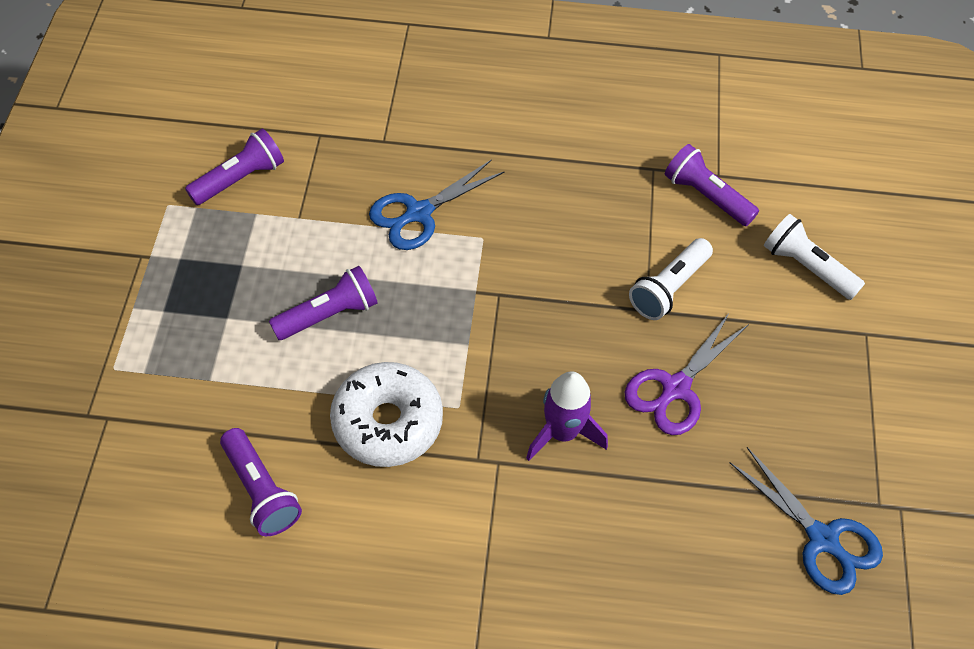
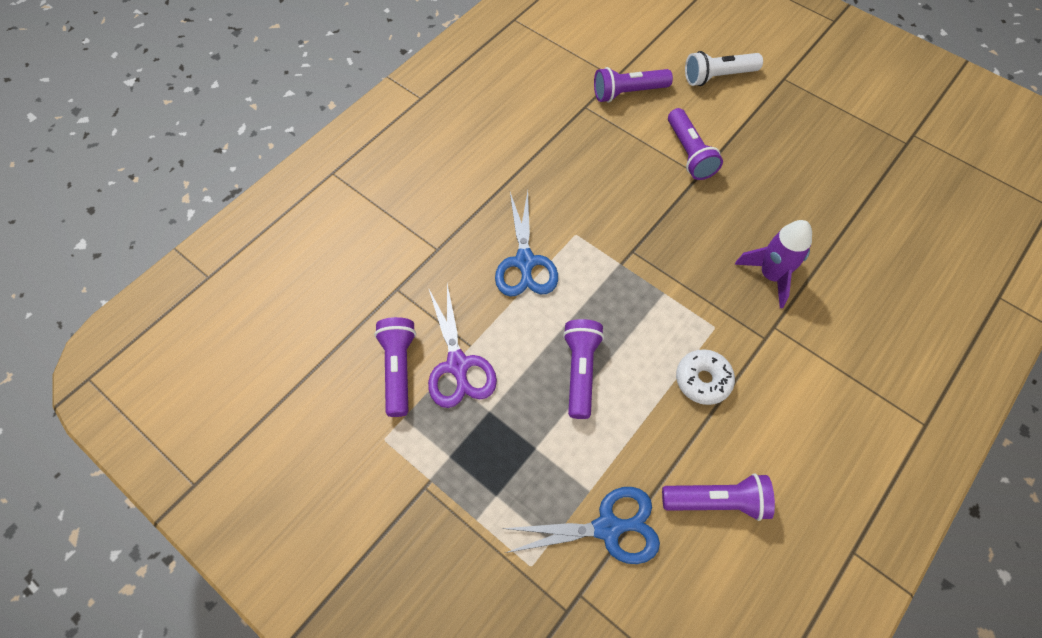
camera: 55 degrees left, 5 degrees up
white donut [330,362,443,467] -> white donut [676,349,735,405], size x0.60
purple scissors [624,312,749,435] -> purple scissors moved to [428,284,497,408]
white flashlight [629,238,713,320] -> purple flashlight [668,108,723,180]
blue scissors [729,447,883,595] -> blue scissors moved to [502,487,660,564]

